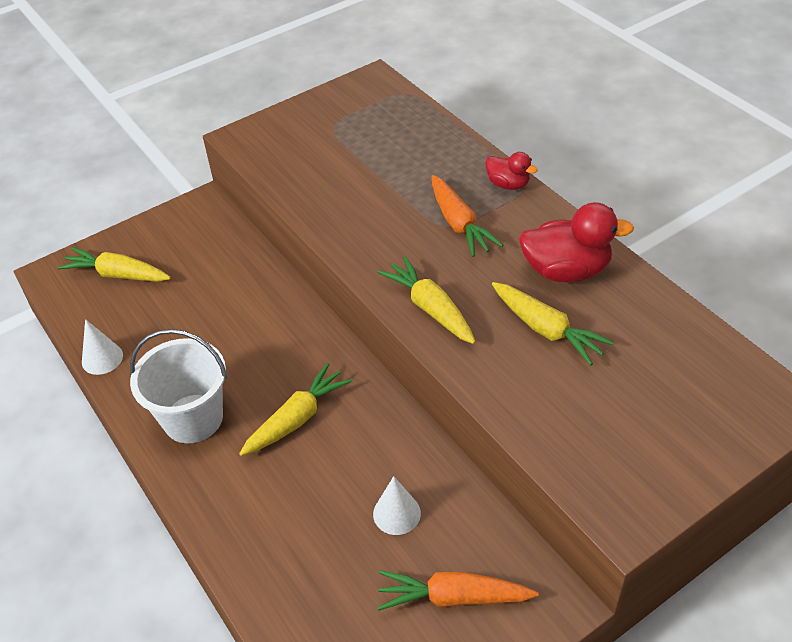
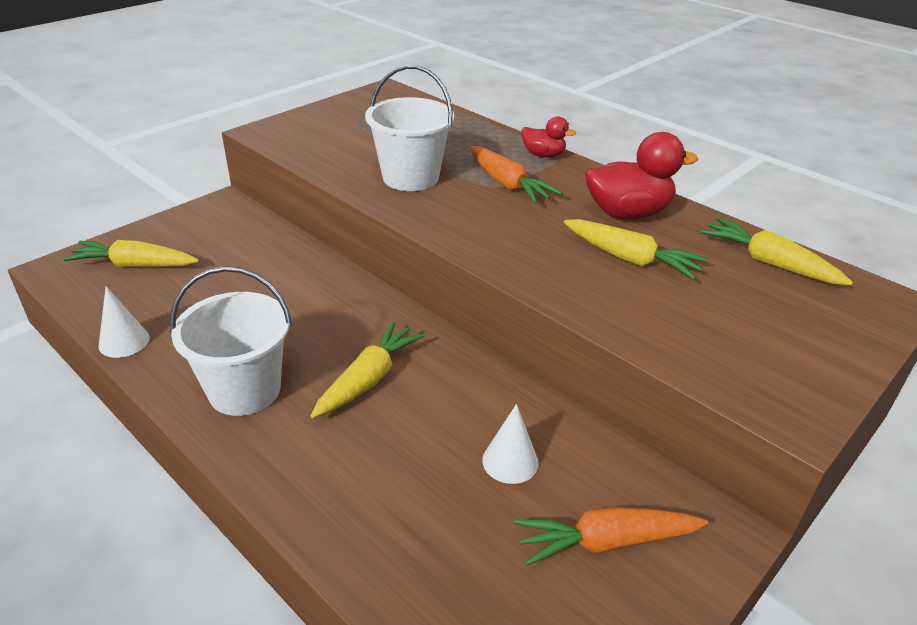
camera: 15 degrees left, 10 degrees down
yellow carrot [377,256,476,344] -> yellow carrot moved to [701,217,853,285]
none -> white bucket [365,65,454,191]

